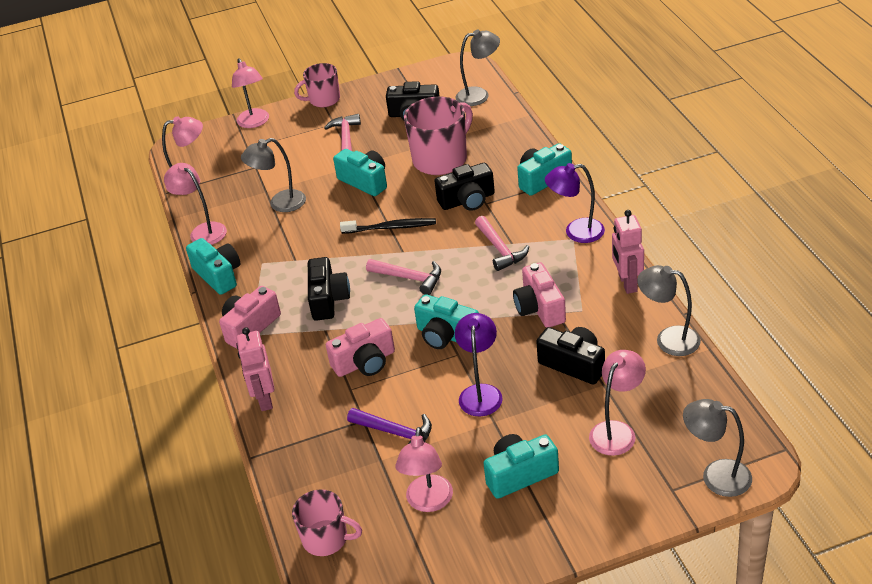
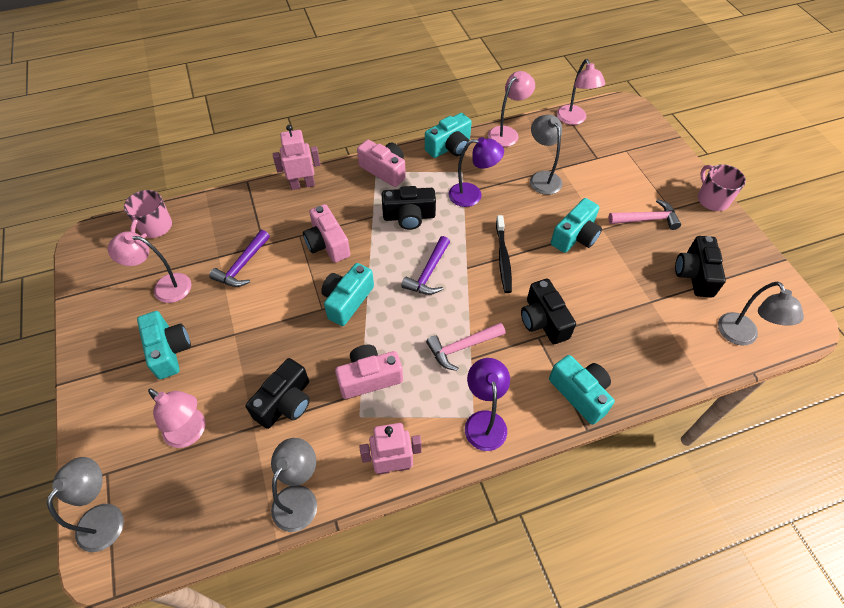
camera: 85 degrees right, 15 degrees up
pink lamp [232,58,269,128] -> none
pink hammer [366,259,441,295] -> purple hammer [401,236,450,295]
pink mug [404,97,473,175] -> none
purple lamp [455,313,503,416] -> purple lamp moved to [449,137,504,207]

